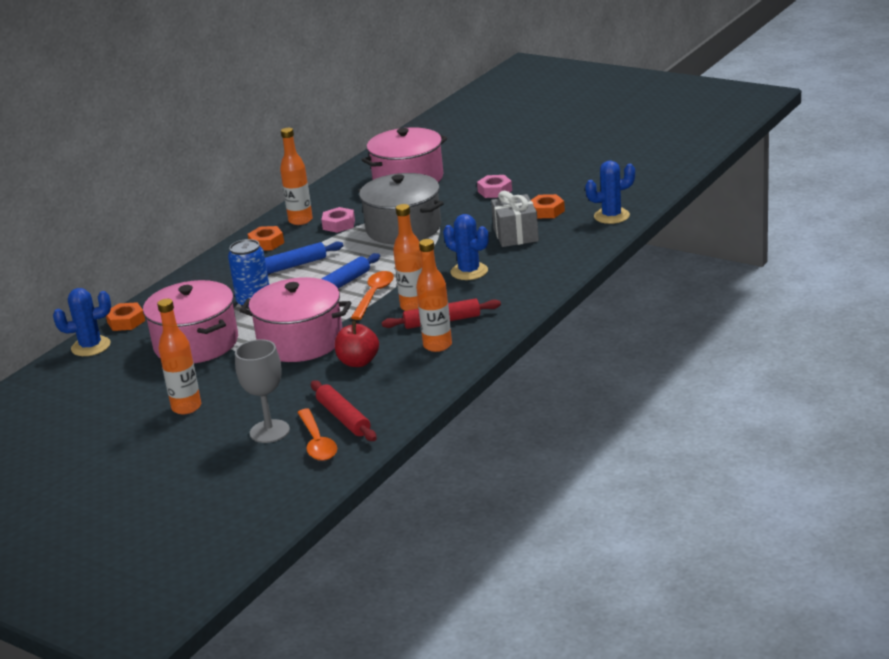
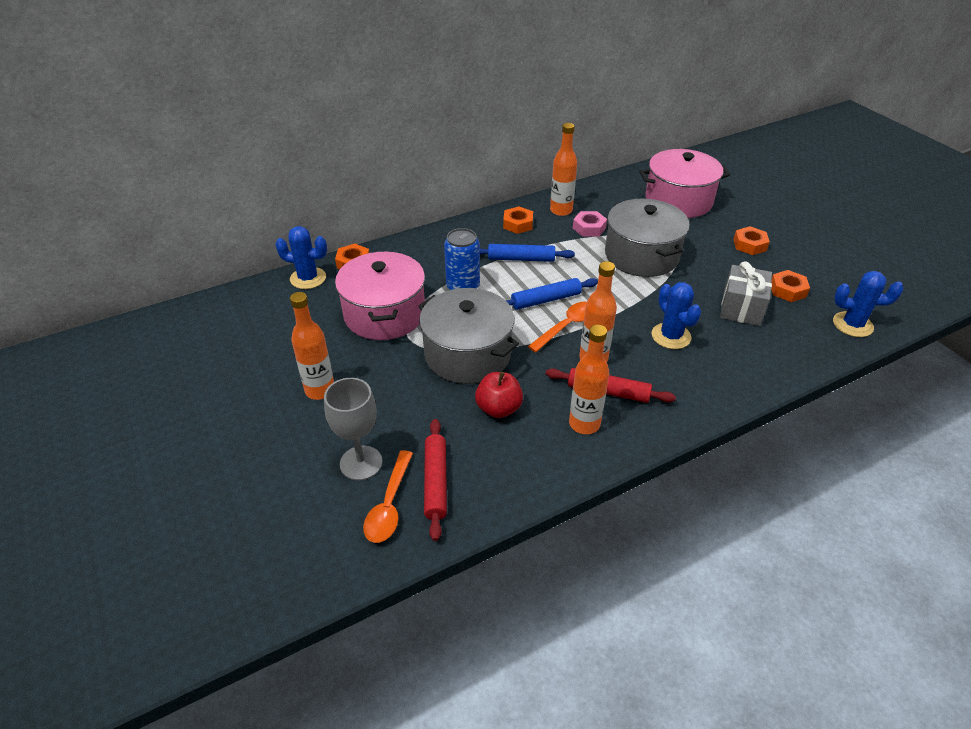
camera: 25 degrees right, 15 degrees up
pink pot [240,277,351,362] -> grey pot [418,288,519,384]
pink nut [477,175,512,198] -> orange nut [733,226,770,255]

